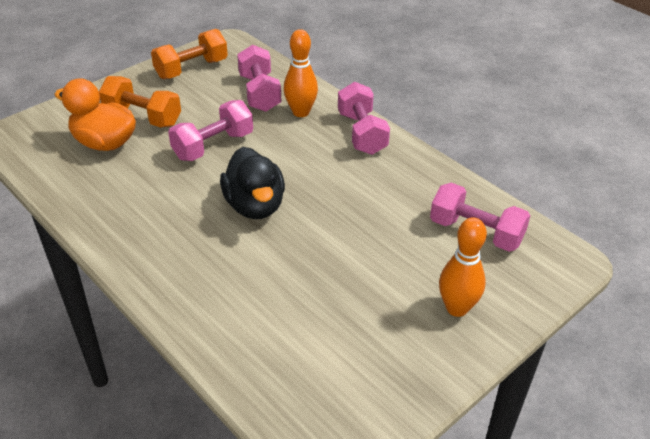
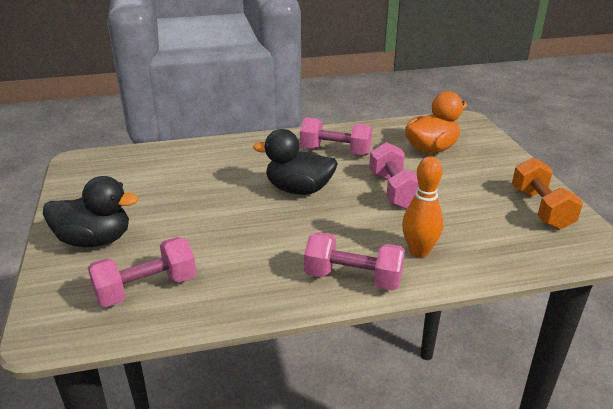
camera: 120 degrees right, 10 degrees down
orange dumbbell [99,76,181,128] -> none
pink dumbbell [237,45,281,112] -> pink dumbbell moved to [300,117,372,156]
orange bowling pin [439,218,487,317] -> black duck [43,176,139,247]

